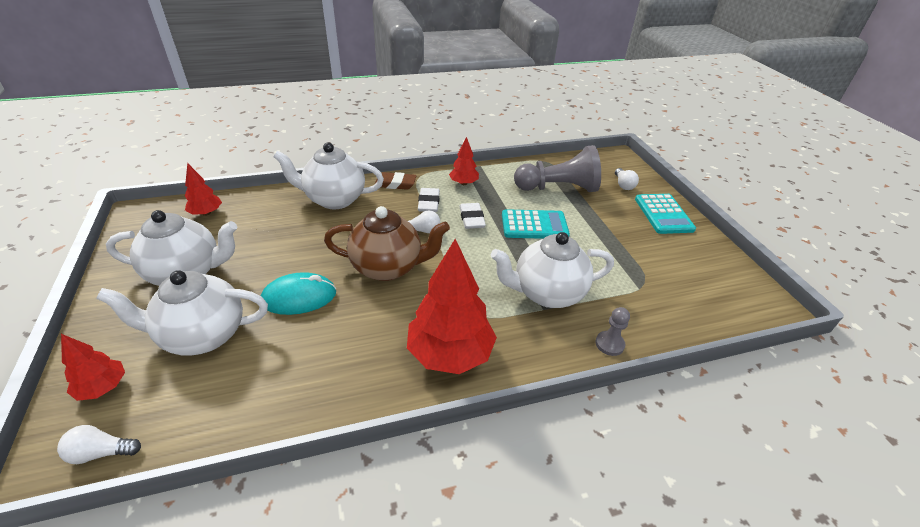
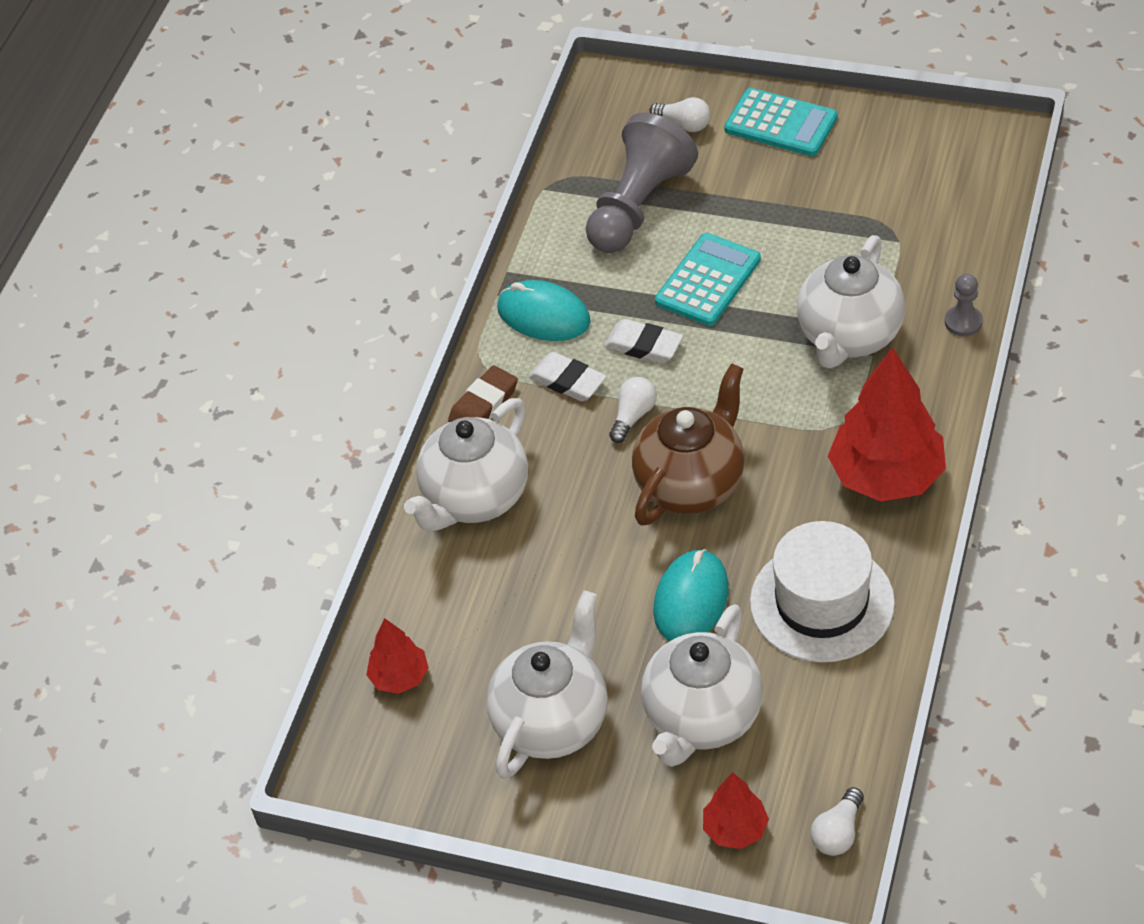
camera: 50 degrees left, 10 degrees up
red tree [449,137,479,185] -> turquoise mouse [497,280,591,341]
none -> white hat [750,521,895,663]

